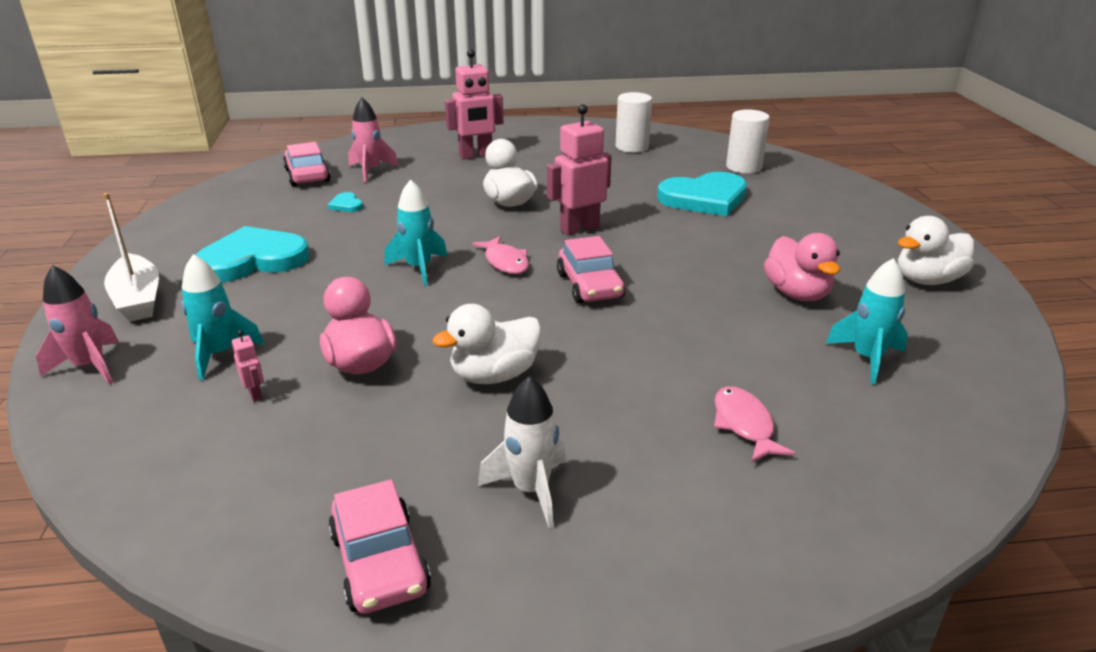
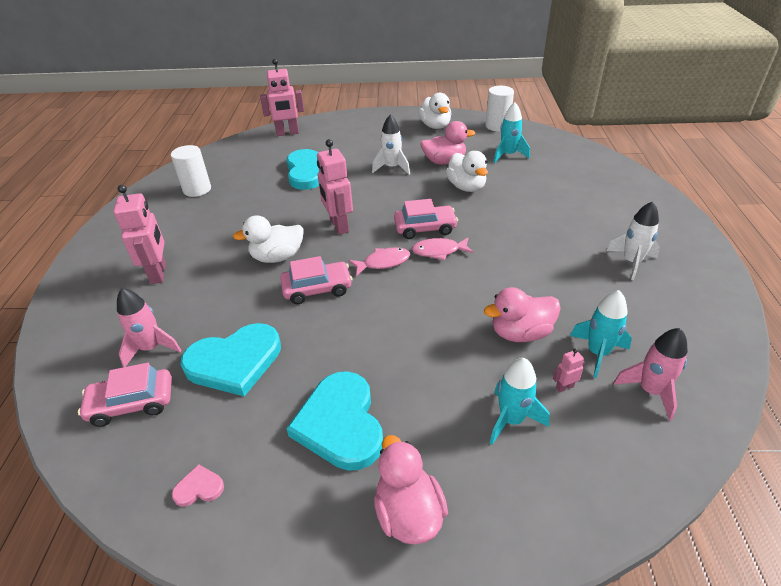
camera: 80 degrees left, 10 degrees up
pink rocket [36,265,119,385] -> pink rocket moved to [613,328,688,421]
white boat [103,193,159,322] -> pink duck [374,435,448,545]
turquoise heart [328,192,363,212] -> turquoise heart [181,323,281,396], size x2.42
pink car [328,479,431,614] -> pink car moved to [280,256,352,304]
turquoise rocket [384,179,448,286] -> turquoise rocket moved to [570,290,632,378]
white duck [432,304,542,384] -> white duck moved to [446,151,488,192]
pink fish [714,386,796,462] -> pink fish moved to [412,237,473,261]
white cylinder [726,109,770,174] -> white cylinder moved to [486,86,514,131]
none -> pink heart [172,464,224,507]
none -> pink robot [260,59,304,136]
none -> white rocket [372,115,410,174]

